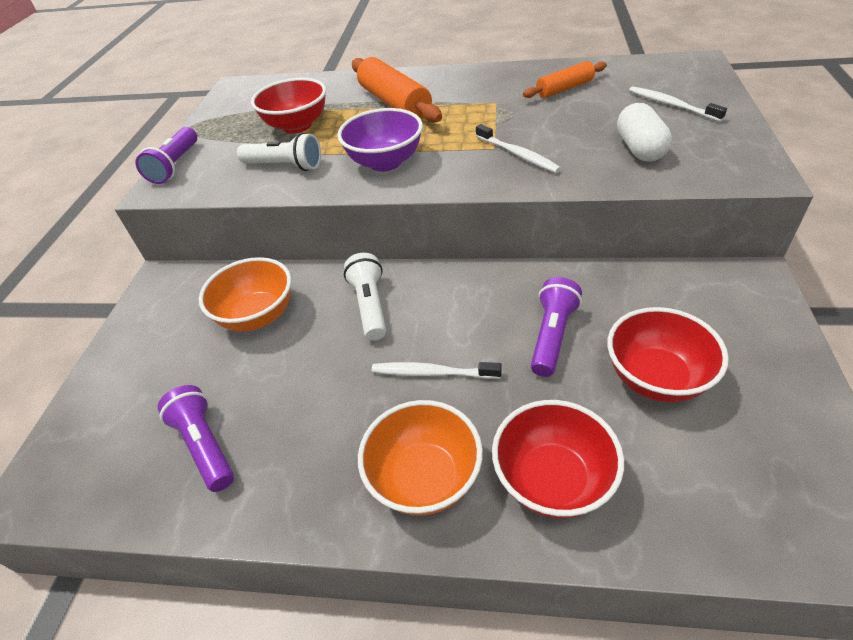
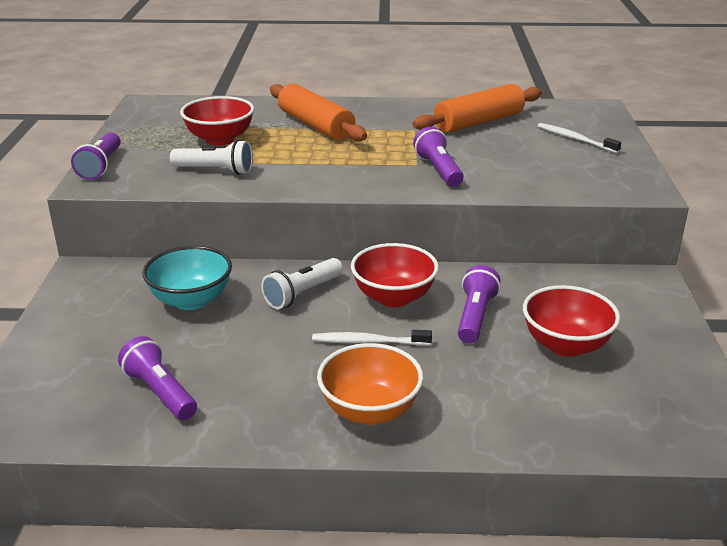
camera: 10 degrees left, 15 degrees down
orange bowl [199,257,291,331] -> turquoise bowl [142,246,232,310]
purple bowl [337,108,423,172] -> none
white flashlight [344,253,386,341] -> white flashlight turned 120 degrees counterclockwise [261,258,343,309]
white toothbrush [476,124,561,173] -> purple flashlight [413,127,464,187]
red bowl [492,400,624,518] -> red bowl moved to [351,243,439,307]
orange rolling pin [523,61,607,98] -> orange rolling pin [412,84,542,133], size x1.69
white capsule [617,103,672,162] -> none

